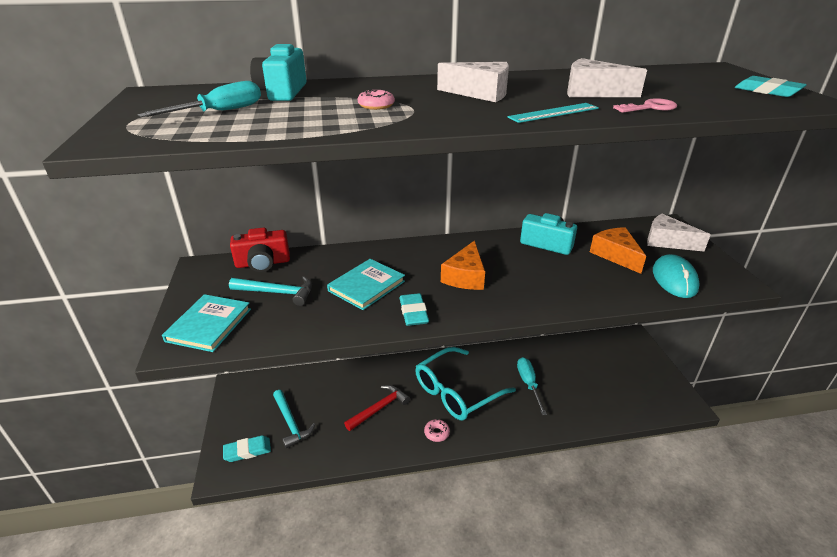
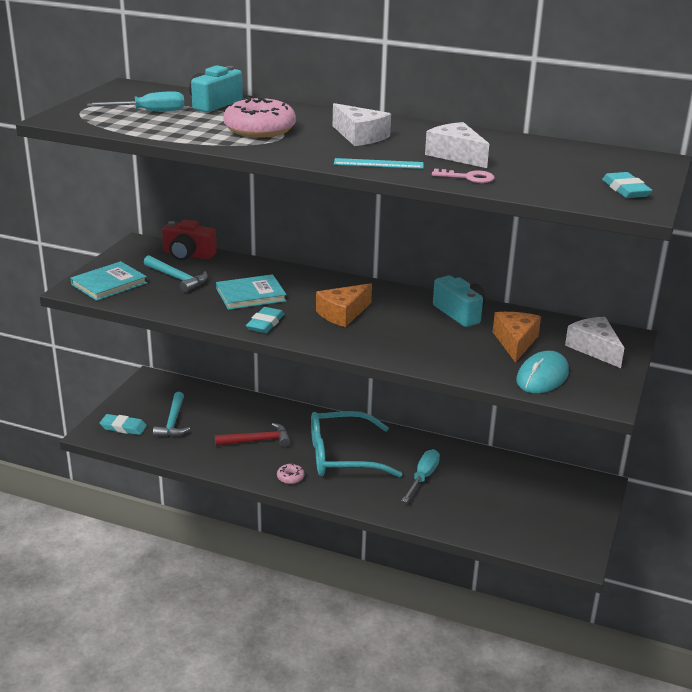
camera: 30 degrees right, 5 degrees down
pink donut [358,90,395,110] -> pink donut [223,97,296,138], size x2.29

